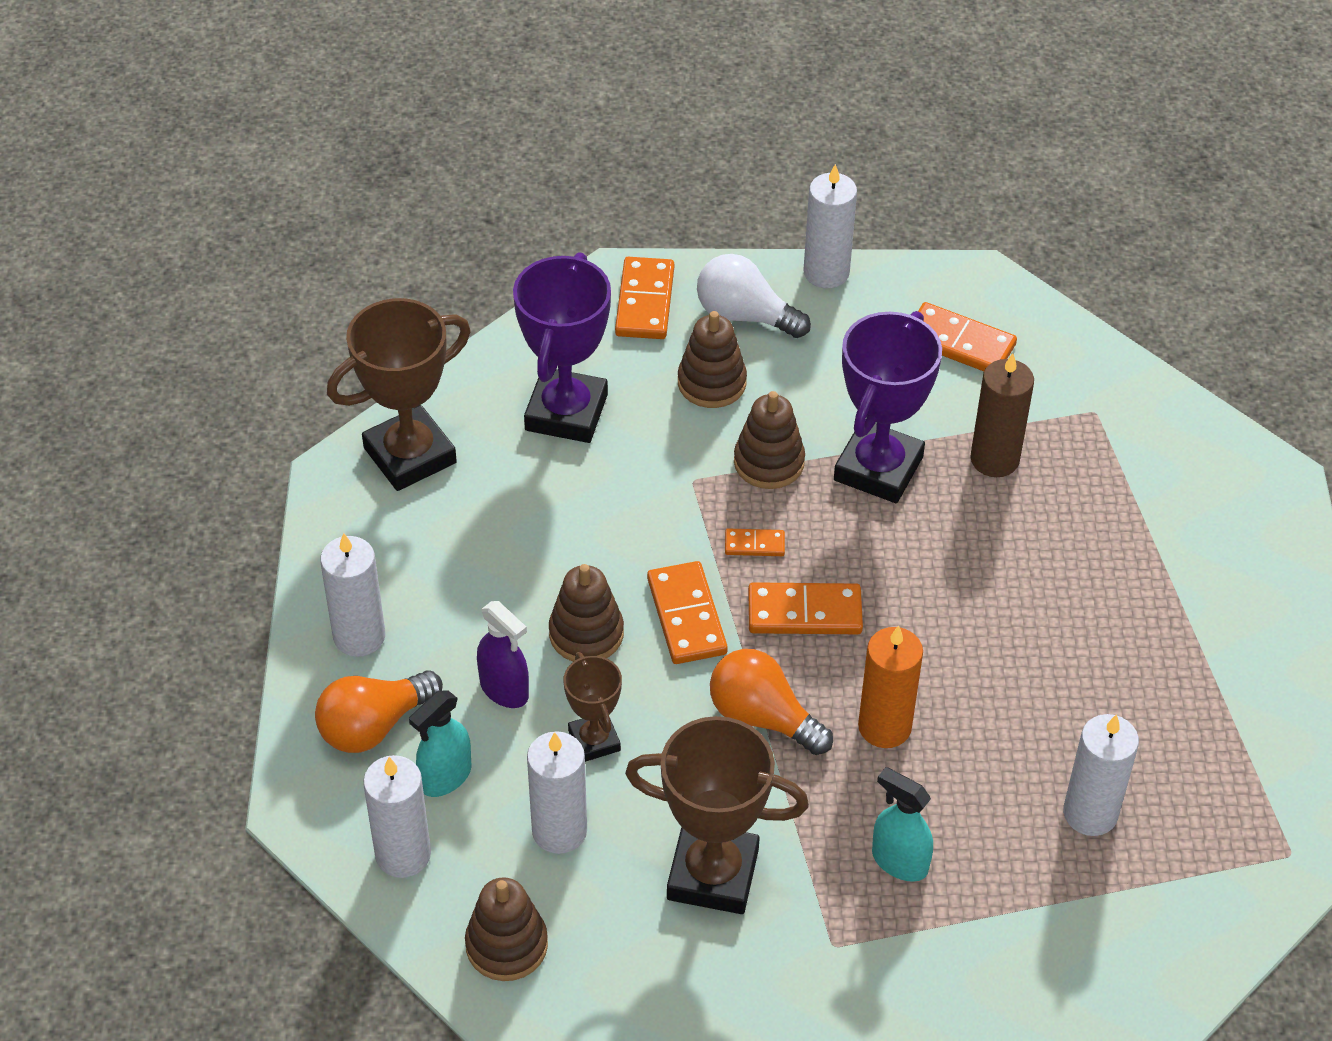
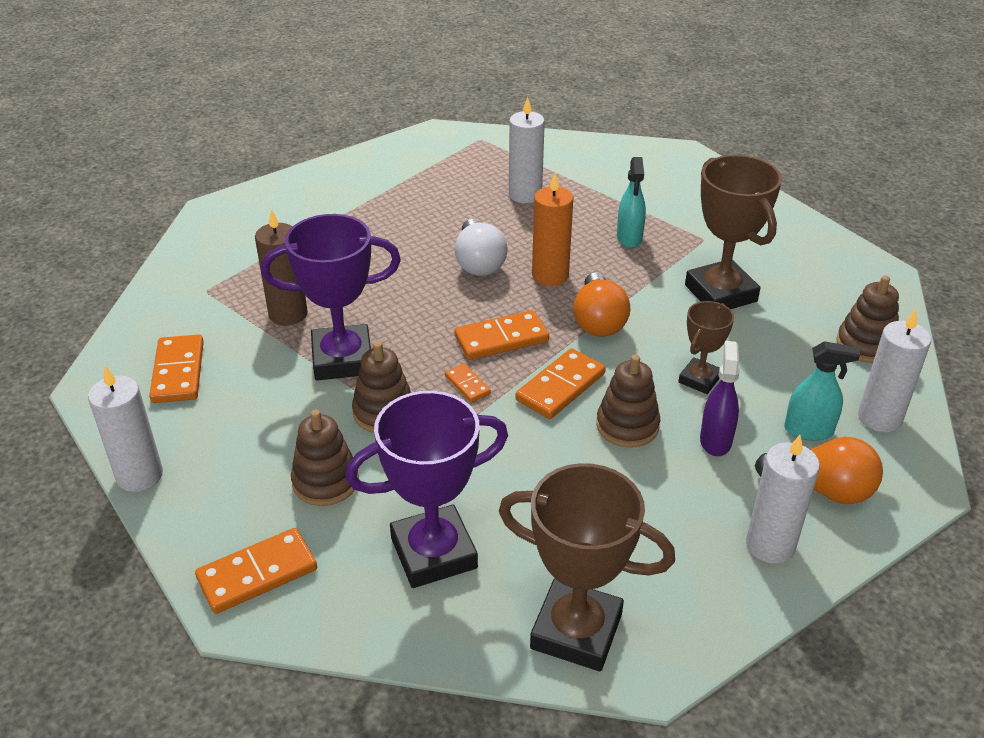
camera: 125 degrees left, 10 degrees down
white candle [527,731,587,854] -> none
white light bulb [697,254,811,338] -> white light bulb moved to [455,219,508,276]
orange domino [748,582,863,634] -> orange domino turned 75 degrees counterclockwise [454,310,549,360]

